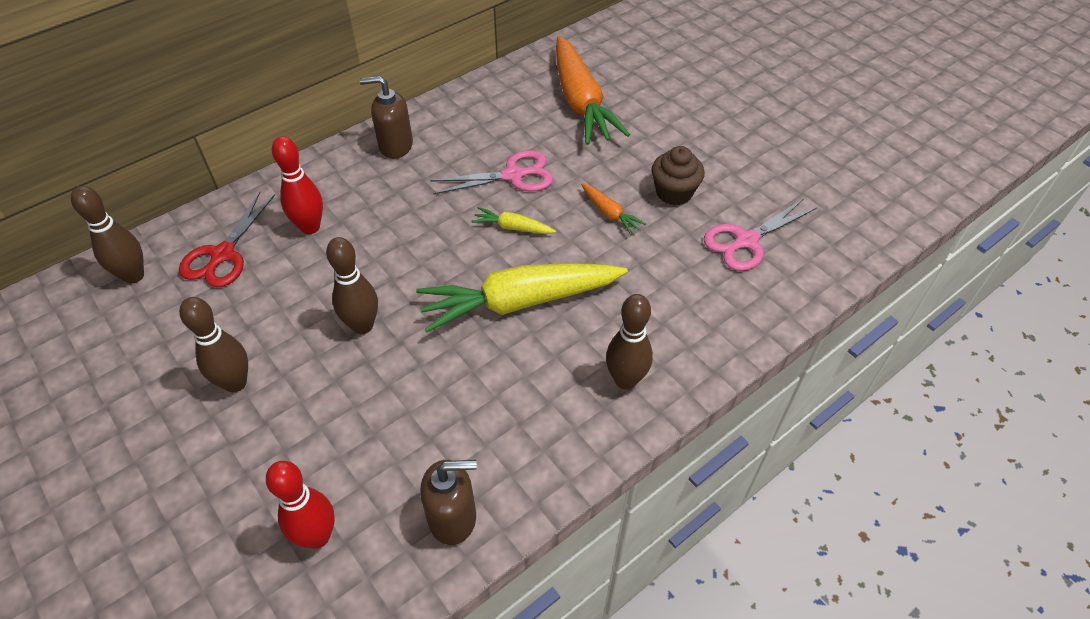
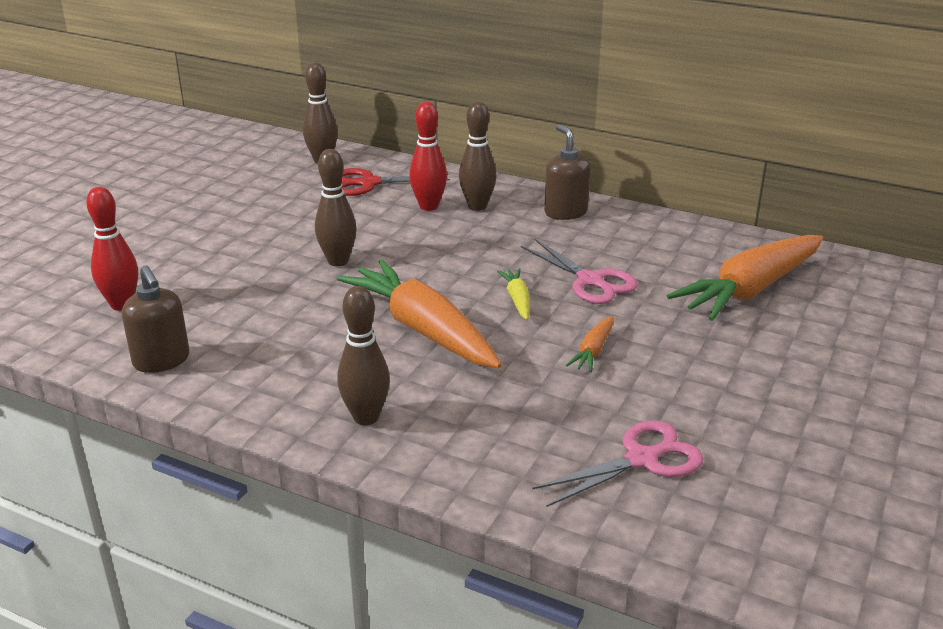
camera: 65 degrees right, 20 degrees down
brown bowling pin [179,297,248,392] -> brown bowling pin moved to [459,102,497,211]
yellow carrot [416,263,628,332] -> orange carrot [337,260,502,368]
brown cupcake [651,146,705,205] -> none
pink scissors [704,199,817,271] -> pink scissors turned 120 degrees clockwise [532,420,704,507]

